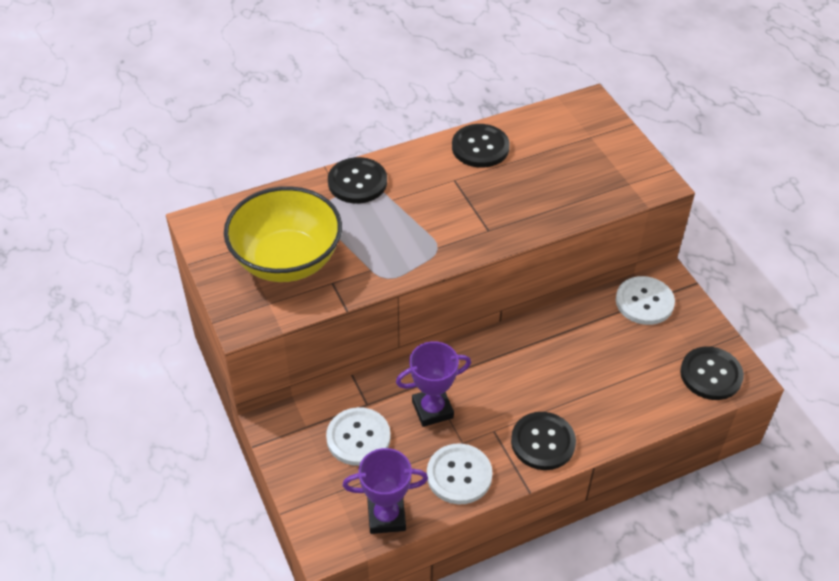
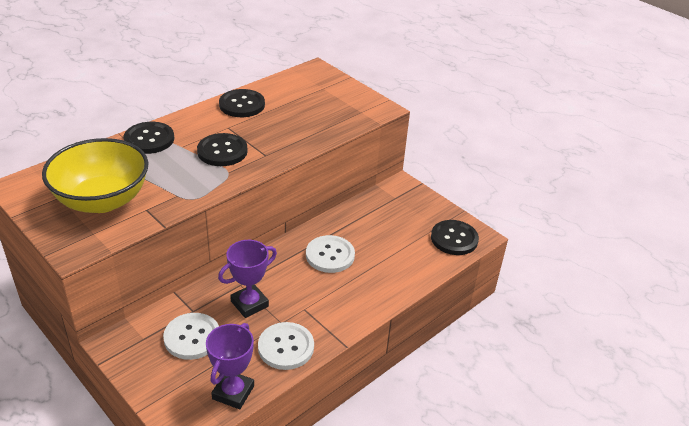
camera: 20 degrees left, 10 degrees down
purple trophy [343,448,428,534] -> purple trophy turned 45 degrees counterclockwise [206,323,254,409]
black button [511,412,576,470] -> black button moved to [197,133,248,166]
white button [616,276,675,325] -> white button moved to [306,235,355,273]

